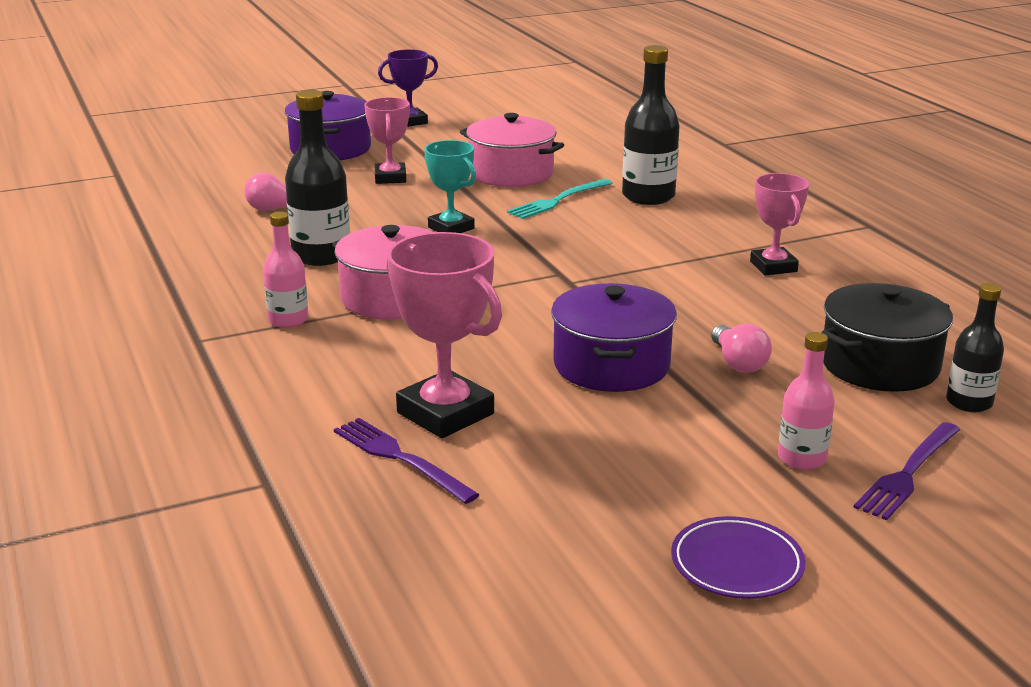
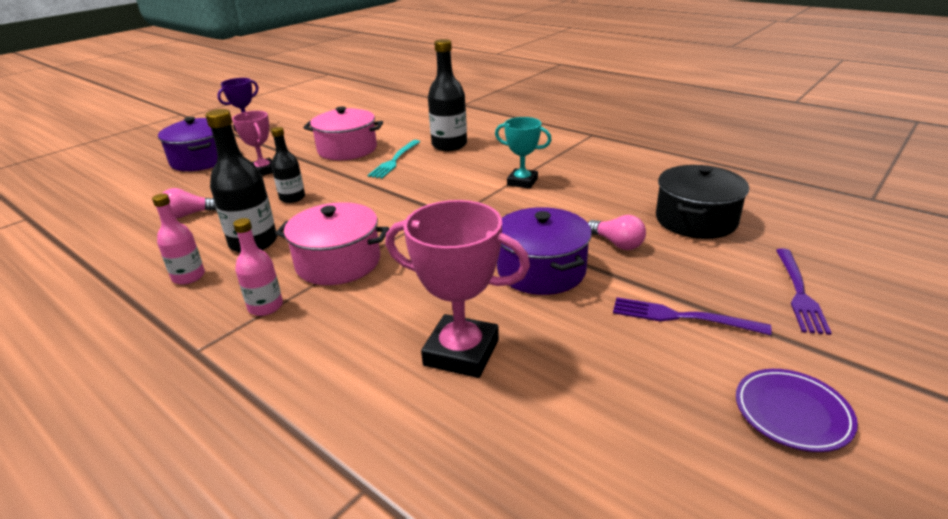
camera: 25 degrees left, 5 degrees up
purple fork [334,418,480,504] -> purple fork moved to [613,297,772,335]
turquoise trophy [424,140,476,233] -> turquoise trophy moved to [495,117,552,189]
pink trophy [750,173,809,276] -> none
pink bottle [778,332,835,470] -> pink bottle moved to [152,193,205,285]
black bottle [946,283,1004,412] -> black bottle moved to [271,127,305,203]

